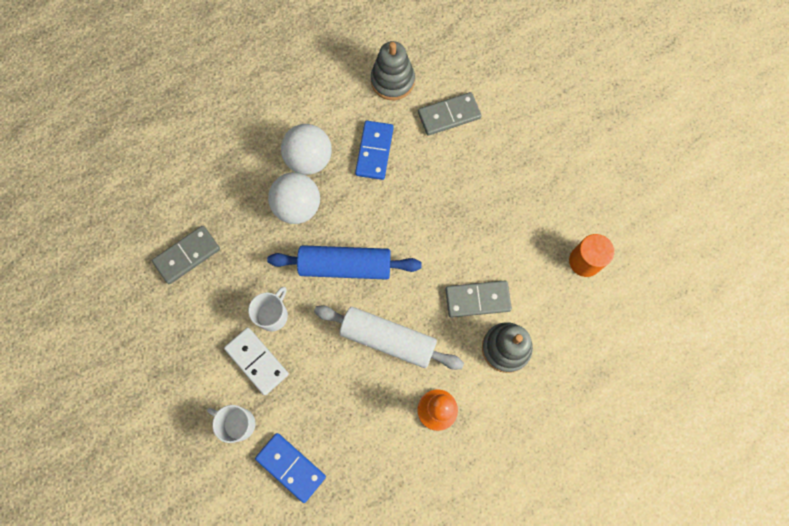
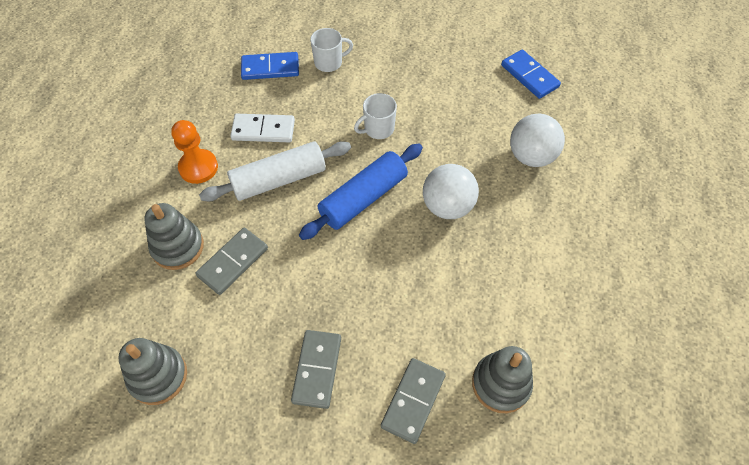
camera: 135 degrees right, 15 degrees down
grey domino [152,226,220,284] -> grey domino moved to [291,330,341,409]
white domino [224,327,289,395] -> white domino moved to [230,114,295,142]
white mug [248,287,288,331] -> white mug turned 75 degrees clockwise [354,93,397,139]
white ball [281,124,332,175] -> white ball moved to [510,114,565,167]
blue domino [355,121,394,180] -> blue domino moved to [501,50,561,99]
orange cylinder [569,234,614,277] -> grey stacking toy [118,338,187,405]

